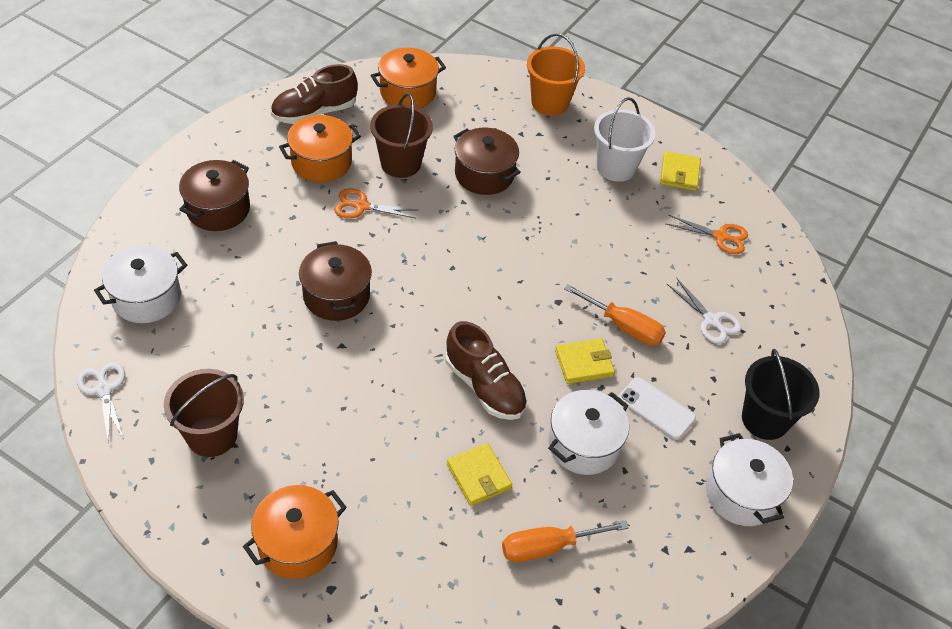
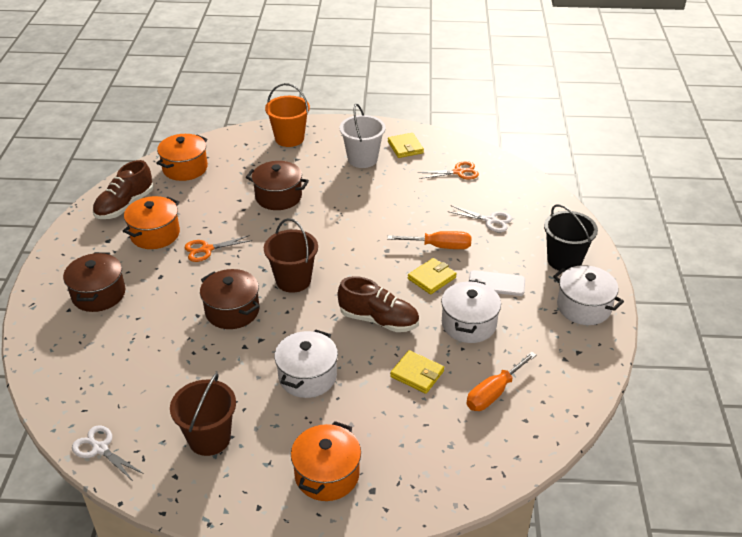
camera: 25 degrees left, 10 degrees down
white pot [94,246,187,323] -> white pot moved to [275,329,338,398]
brown bucket [370,93,433,178] -> brown bucket moved to [264,218,318,293]

